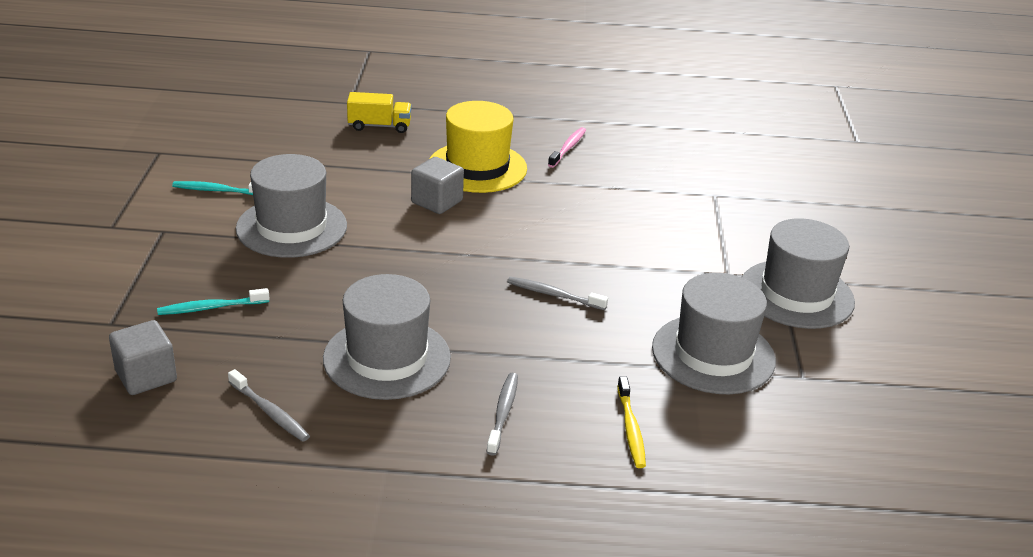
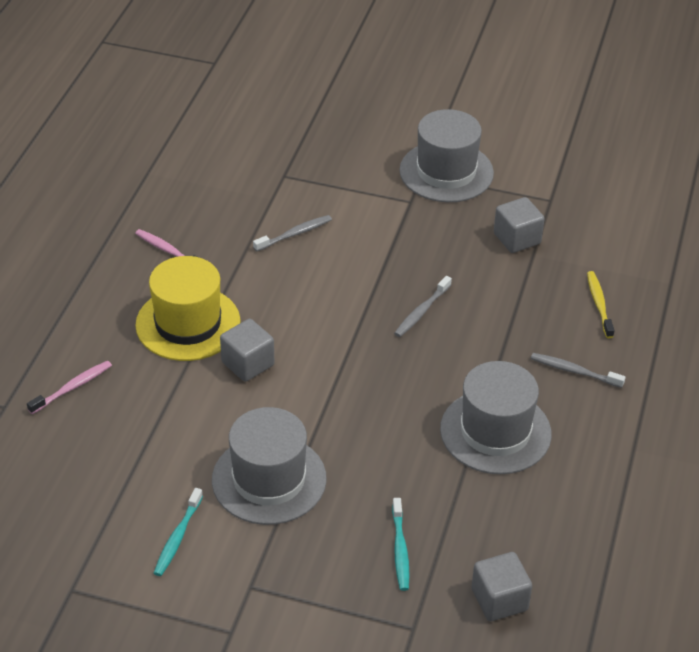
camera: 75 degrees left, 10 degrees up
grey toothbrush [228,369,310,442] -> grey toothbrush moved to [253,215,332,252]
yellow truck [347,92,412,133] -> pink toothbrush [27,361,112,414]
yellow toothbrush [617,377,646,468] -> yellow toothbrush turned 105 degrees counterclockwise [587,271,615,338]
grey hat [652,273,776,394] -> grey cube [494,197,545,253]

